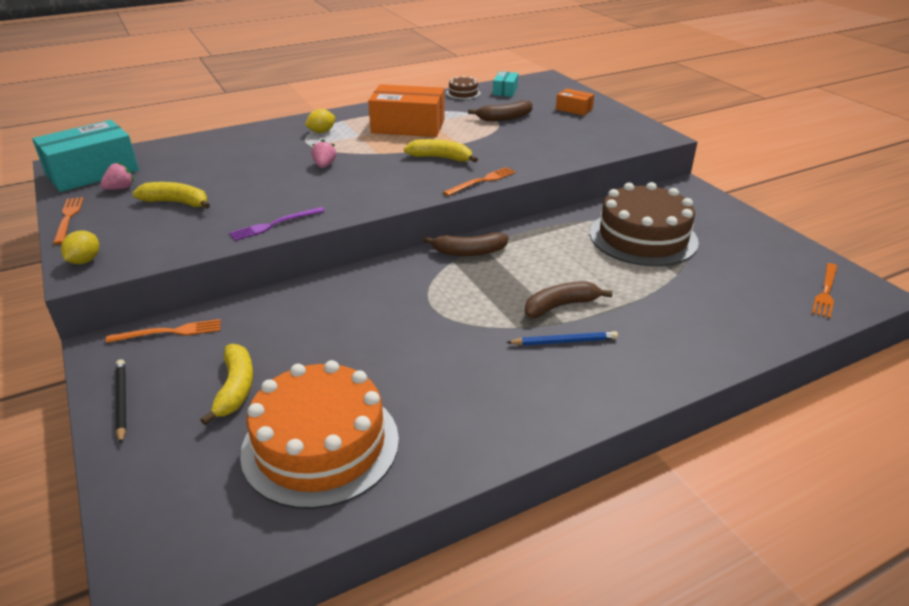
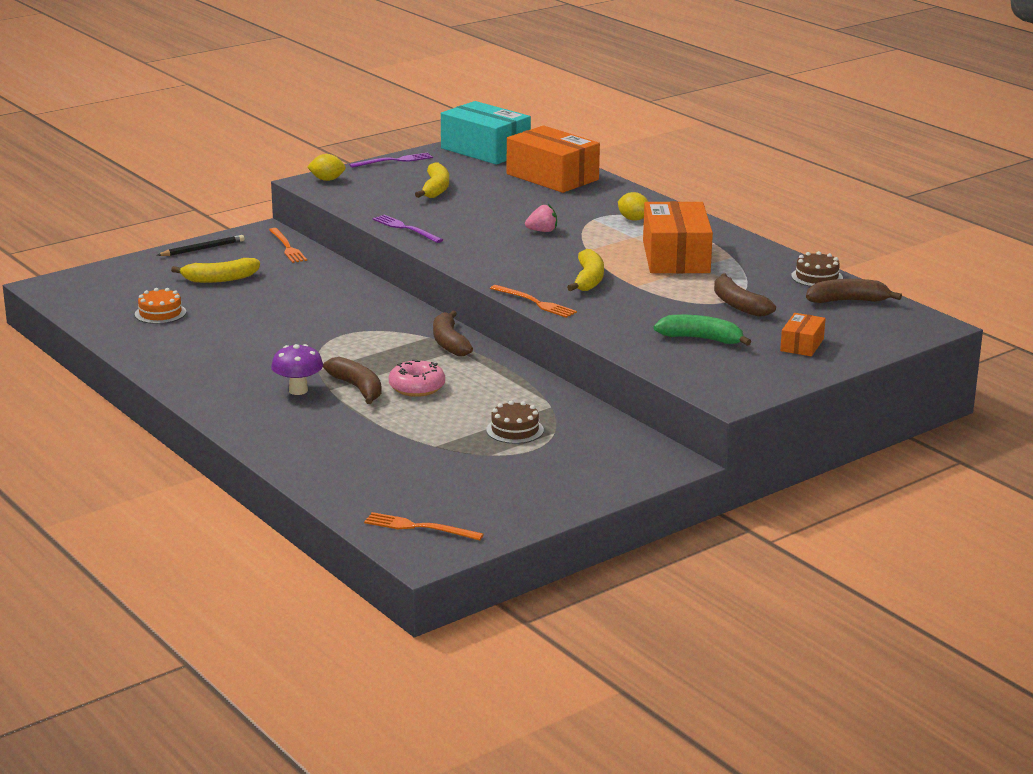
camera: 80 degrees right, 10 degrees down
orange fork [53,197,84,245] -> purple fork [349,153,433,168]
pink strawberry [100,162,134,190] -> none
orange cake [240,360,399,509] -> orange cake [135,288,186,324], size x0.43
turquoise box [493,71,518,97] -> brown banana [806,279,902,303]
blue pencil [506,331,618,345] -> purple mushroom [271,344,323,395]
brown cake [590,182,699,266] -> brown cake [486,401,544,444], size x0.43
none -> pink donut [389,359,445,397]
none -> orange box [507,125,600,193]
none -> green banana [654,315,751,346]

